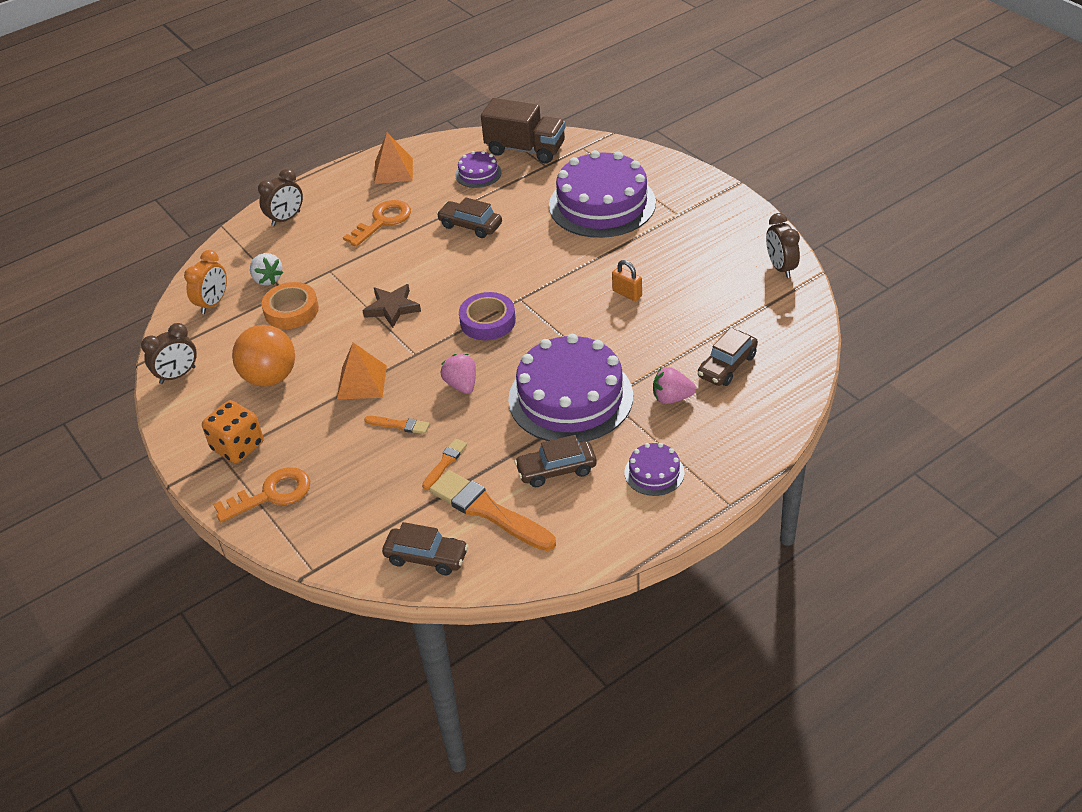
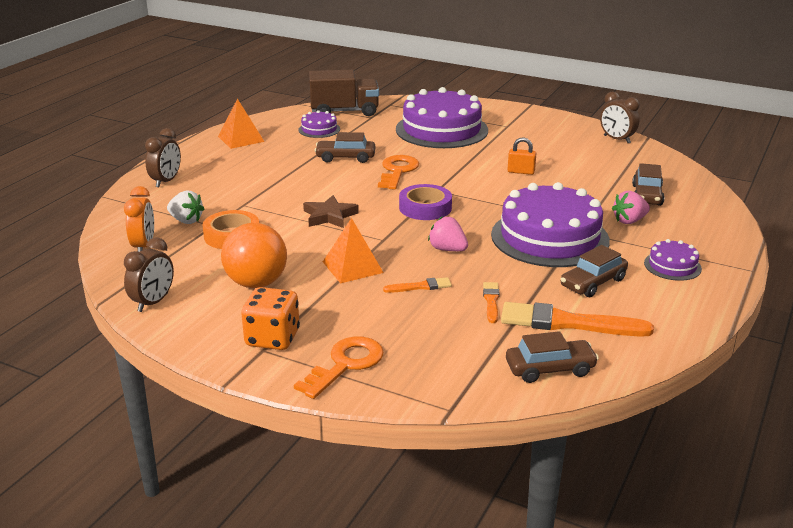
camera: 30 degrees left, 15 degrees down
orange key [343,200,411,247] -> orange key moved to [378,155,419,189]

